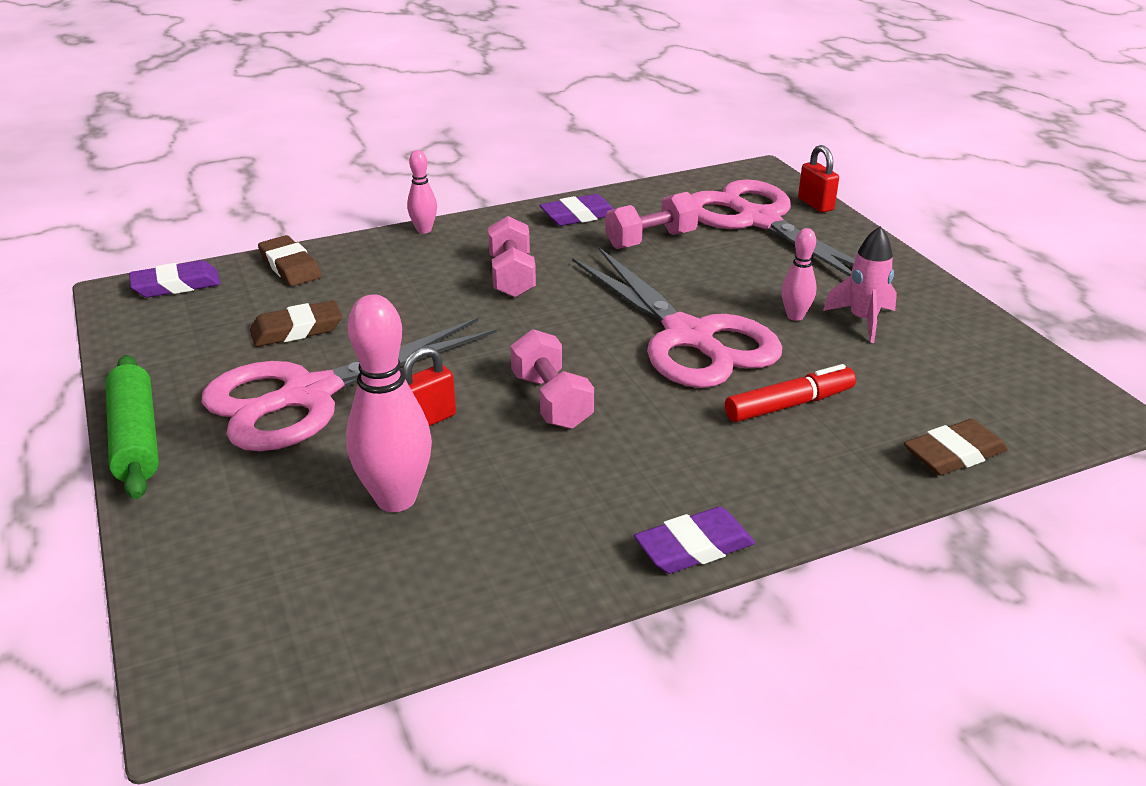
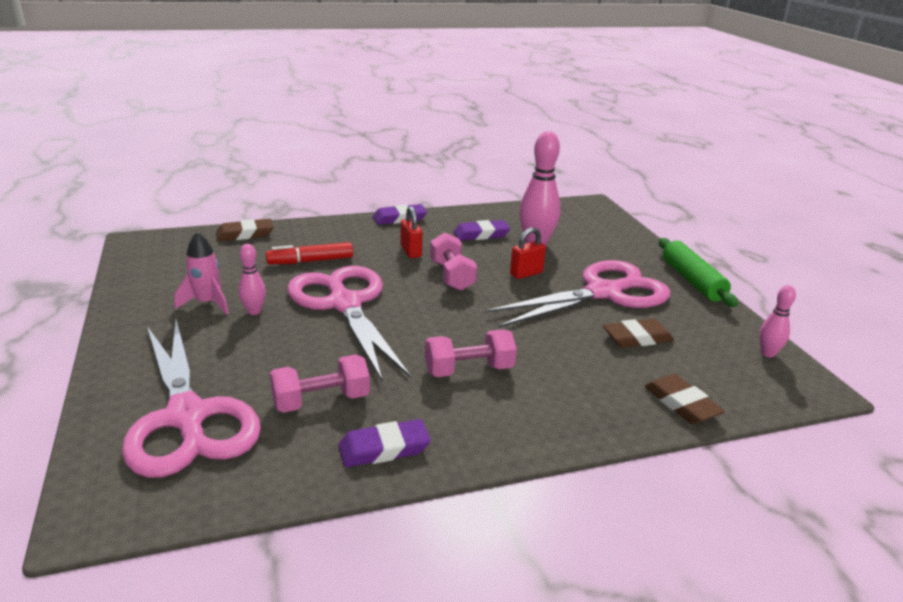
camera: 175 degrees left, 5 degrees down
purple eraser [129,260,221,297] -> purple eraser moved to [454,220,510,241]
pink bowling pin [407,150,437,234] -> pink bowling pin moved to [759,285,796,358]
pink dumbbell [488,216,536,298] -> pink dumbbell turned 75 degrees clockwise [425,330,517,377]
red padlock [798,145,839,213] -> red padlock moved to [401,206,422,258]

